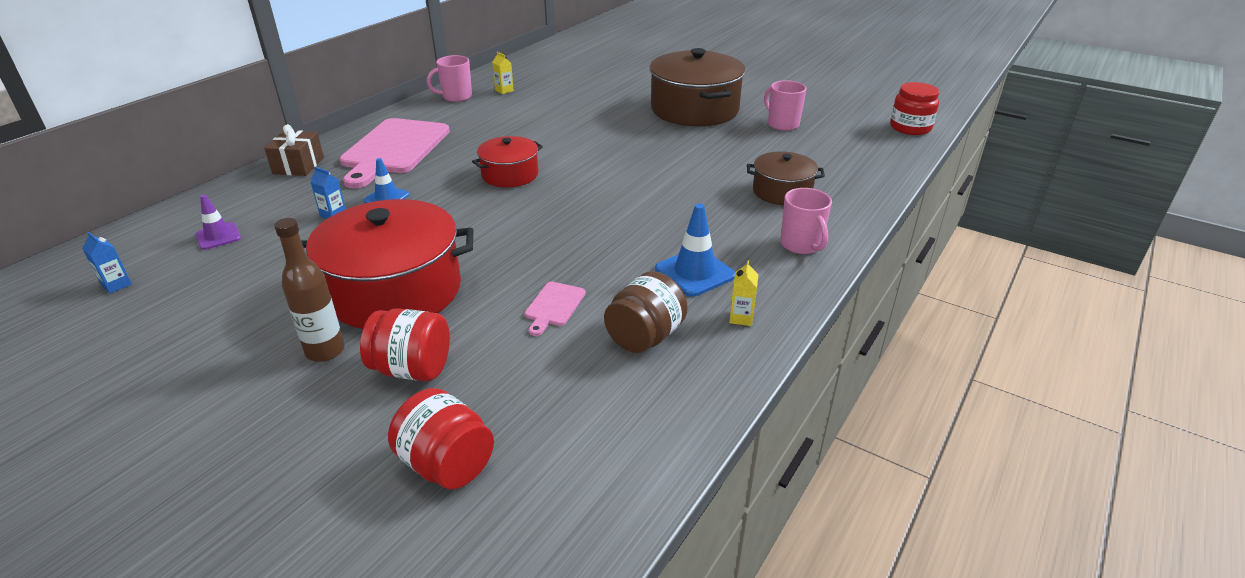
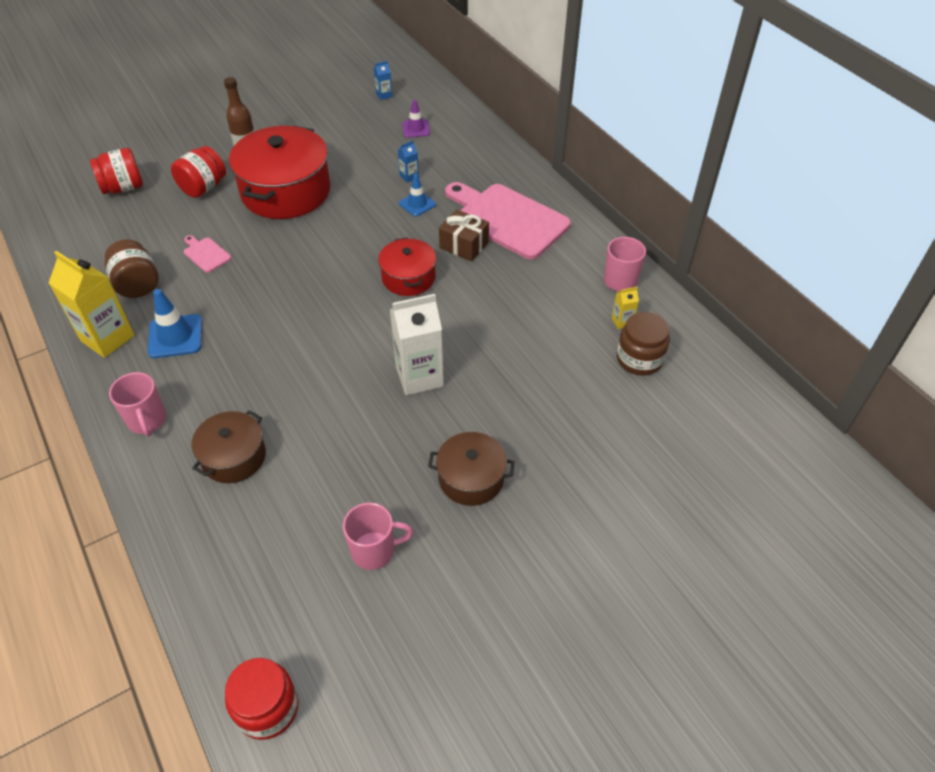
camera: 115 degrees right, 15 degrees up
brown gift [264,124,324,176] -> brown gift moved to [439,209,489,261]
brown pot [650,48,746,126] -> brown pot [428,432,515,506], size x0.55
yellow carton [729,260,758,326] -> yellow carton [49,251,135,358], size x2.24
pink mug [780,188,832,254] -> pink mug turned 120 degrees counterclockwise [109,372,166,436]
none -> white carton [390,294,444,395]
none -> brown jar [617,312,670,375]

